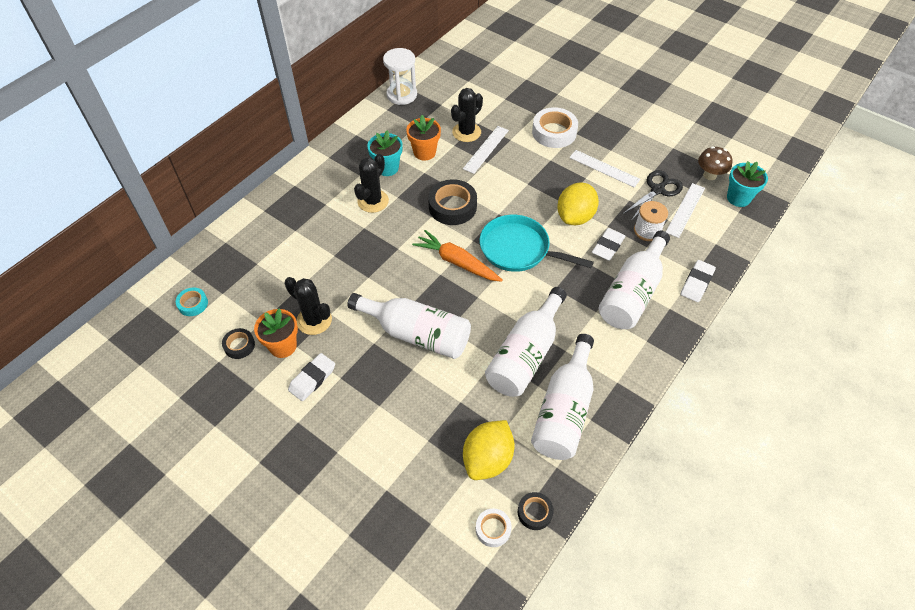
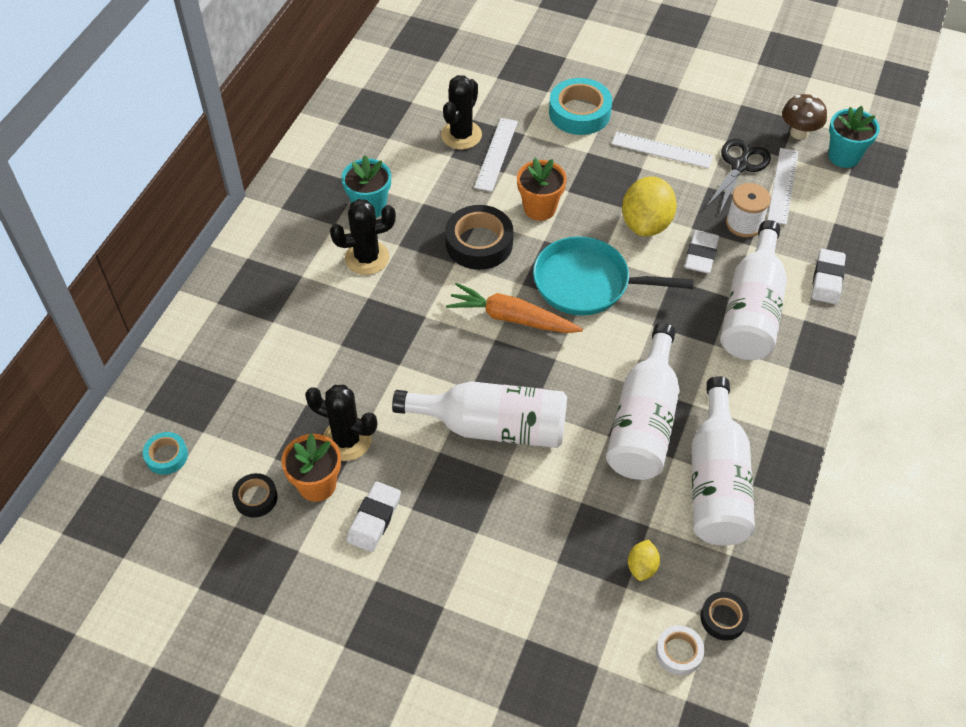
camera: 15 degrees left, 0 degrees up
black cactus [354,154,389,213] -> black cactus turned 60 degrees clockwise [330,199,396,275]
white hourglass [383,48,417,105] -> none
orange flower pot [406,115,441,160] -> orange flower pot moved to [517,158,567,221]
yellow lemon [463,420,515,480] -> yellow lemon [628,539,660,581], size x0.49
white tape [532,107,578,148] -> turquoise tape [549,78,612,135]

